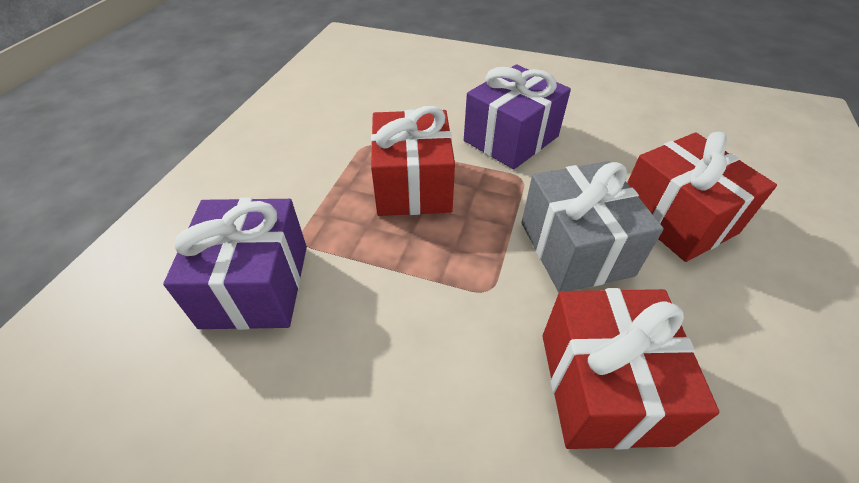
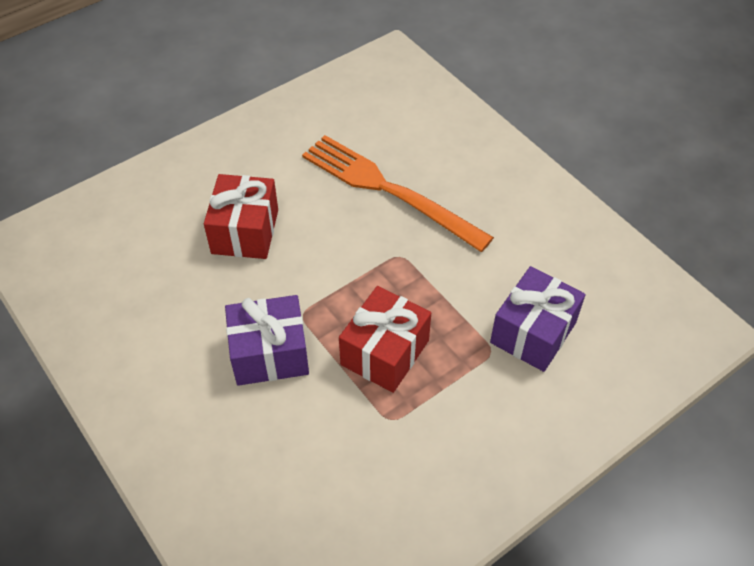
camera: 145 degrees left, 5 degrees up
grey gift [521,161,664,292] -> none
red gift [542,288,720,450] -> orange fork [302,135,494,252]

